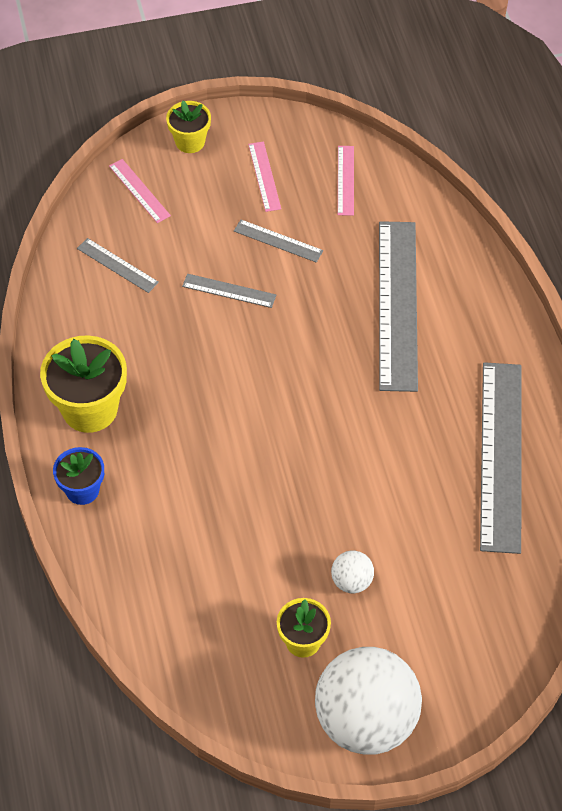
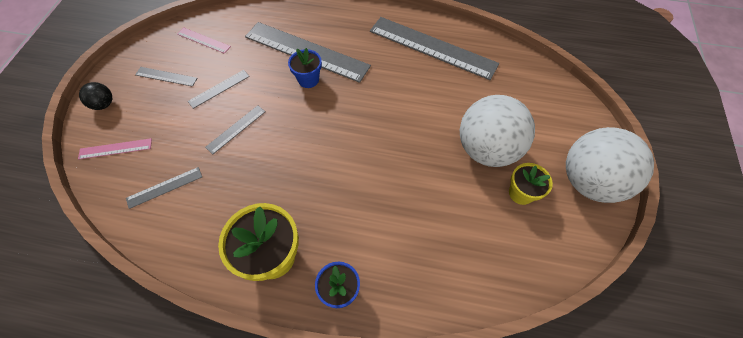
camera: 65 degrees left, 5 degrees up
yellow flower pot [166,100,211,153] -> black ball [79,82,112,110]
pink ruler [248,141,281,212] -> grey ruler [135,67,197,87]
white ball [331,550,374,593] -> white ball [460,95,535,167], size x2.34
none -> blue flower pot [288,48,322,88]

